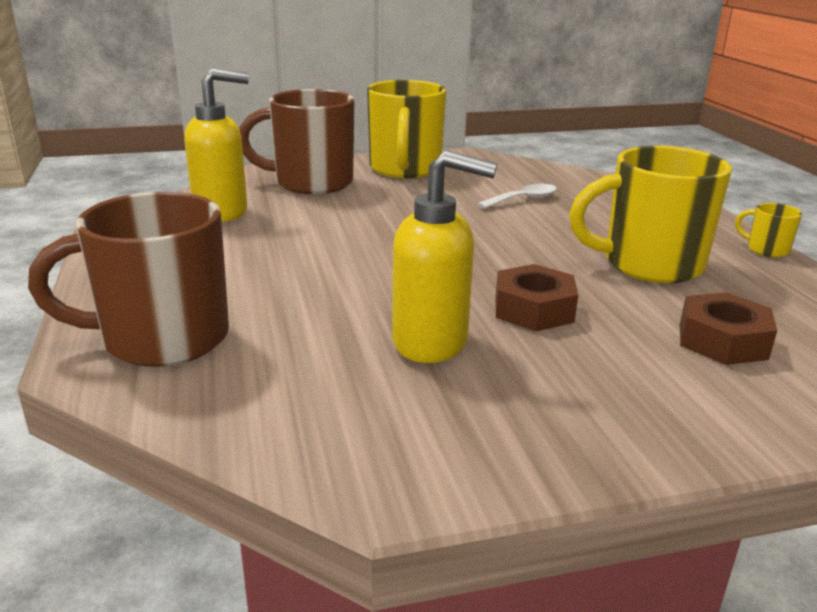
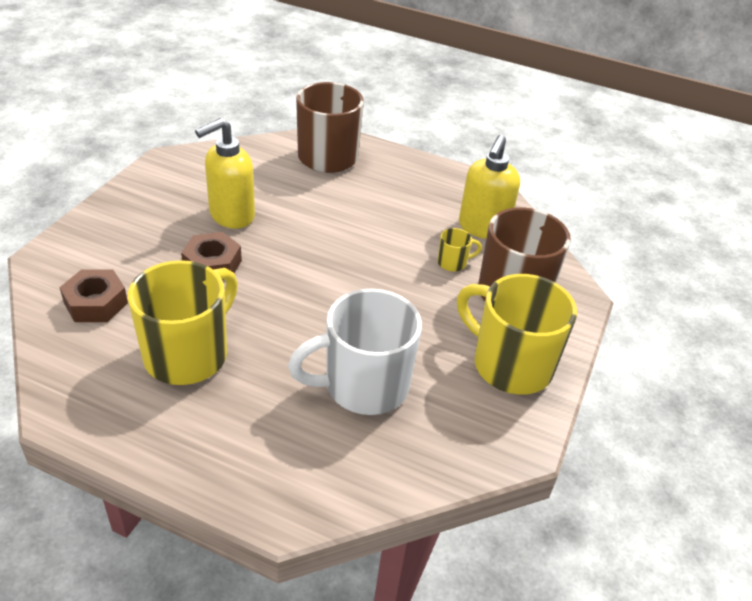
camera: 125 degrees right, 15 degrees up
white spoon [478,183,557,209] -> white mug [288,289,422,415]
yellow mug [735,203,802,257] -> yellow mug moved to [437,228,482,272]

